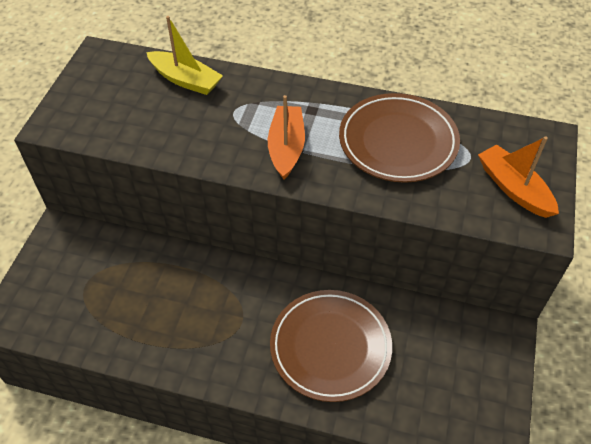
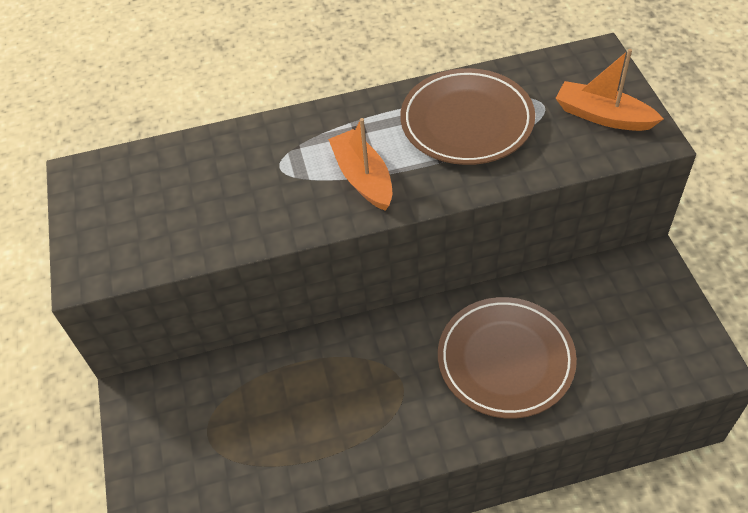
camera: 25 degrees left, 0 degrees up
yellow boat [146,16,223,95] -> none

